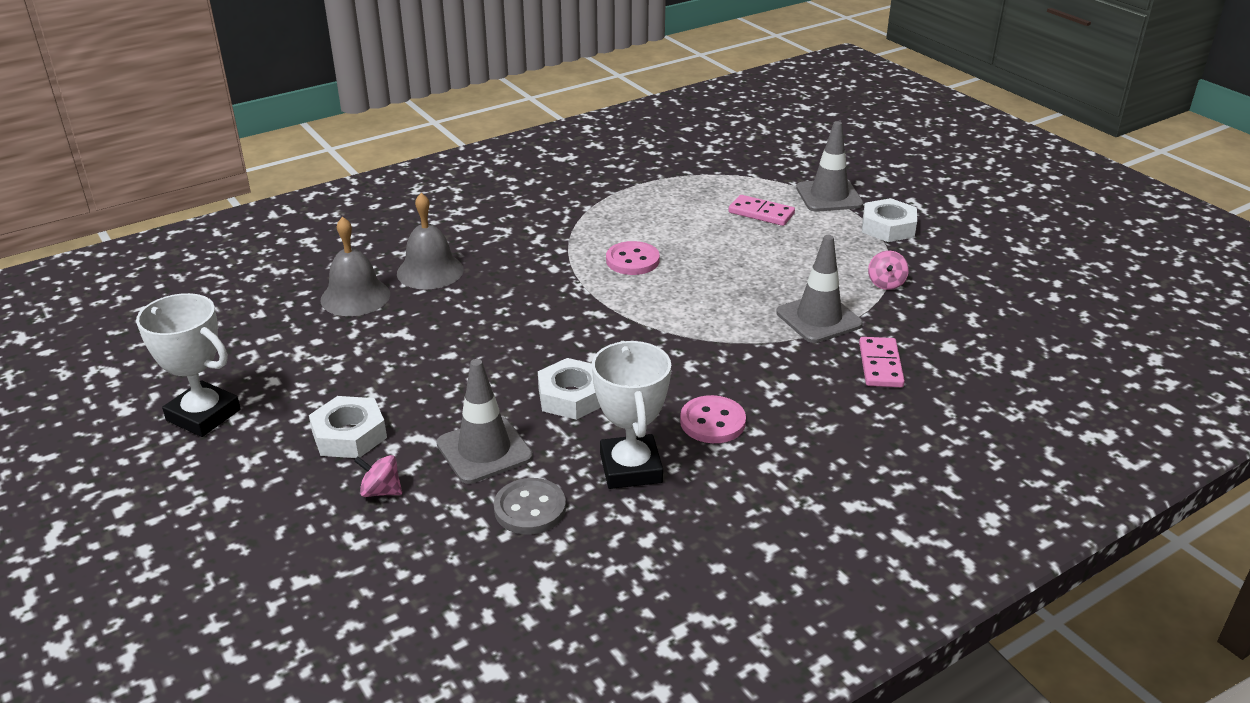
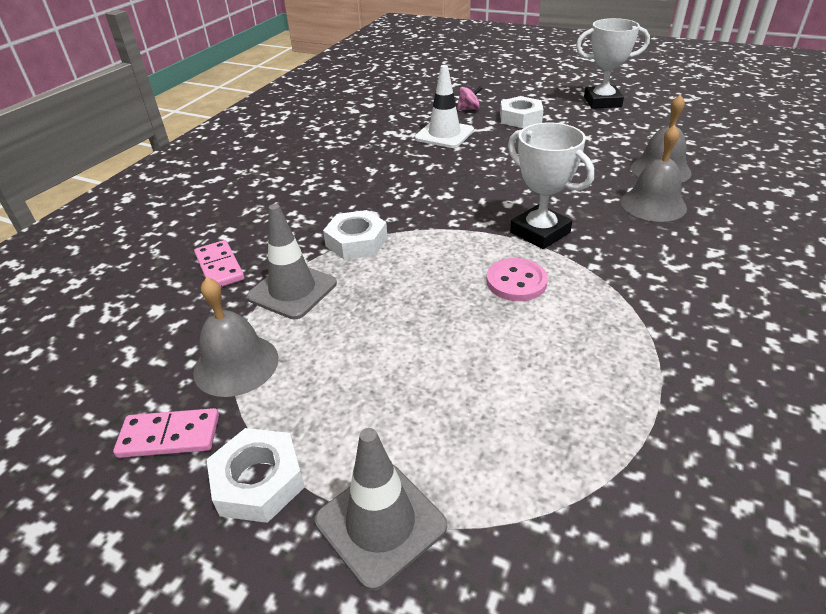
camera: 150 degrees right, 5 degrees up
grey traffic cone [436,359,533,484] -> white traffic cone [415,65,474,148]
grey button [494,478,566,534] -> none
white nut [538,358,601,420] -> white nut moved to [323,210,388,260]
white trophy [592,341,671,489] -> white trophy moved to [508,123,594,249]
pink button [680,395,746,443] -> none
pink domino [729,195,795,226] -> pink domino moved to [113,408,219,458]
pink spinning top [868,251,909,290] -> grey bell [193,277,278,397]

